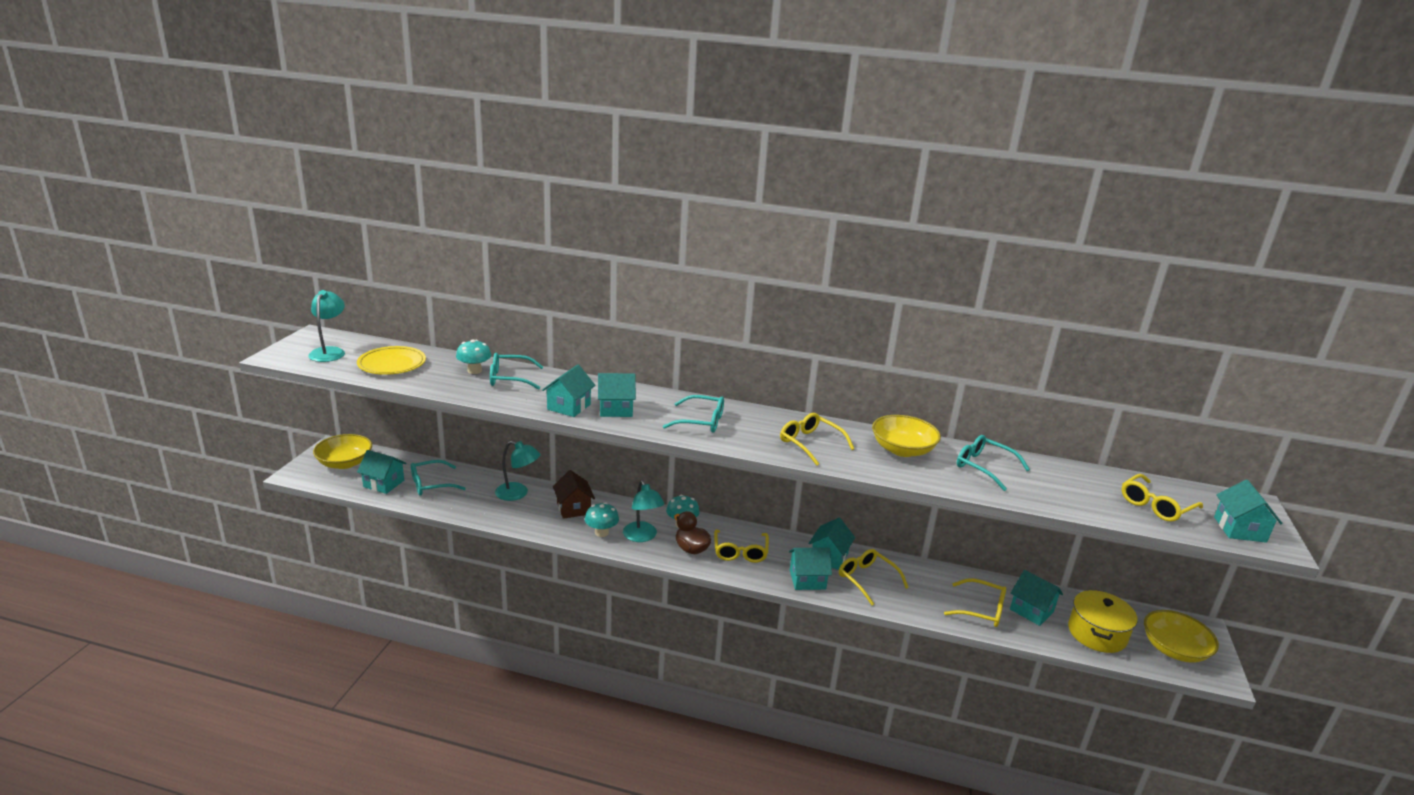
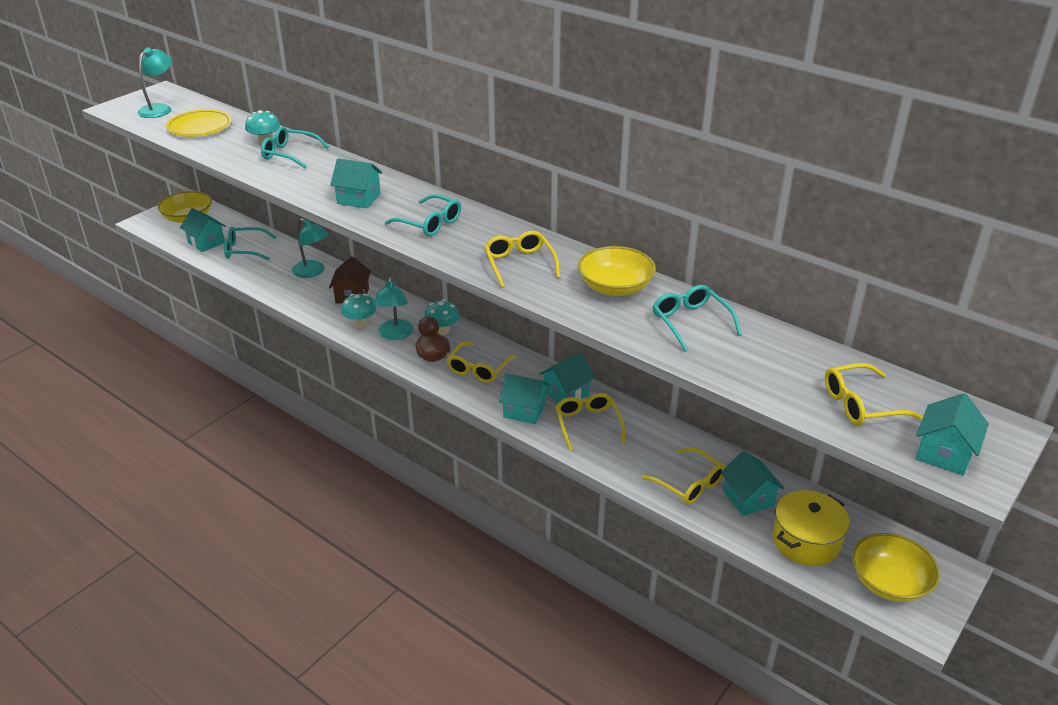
camera: 25 degrees right, 10 degrees up
turquoise house [542,364,596,417] -> none

